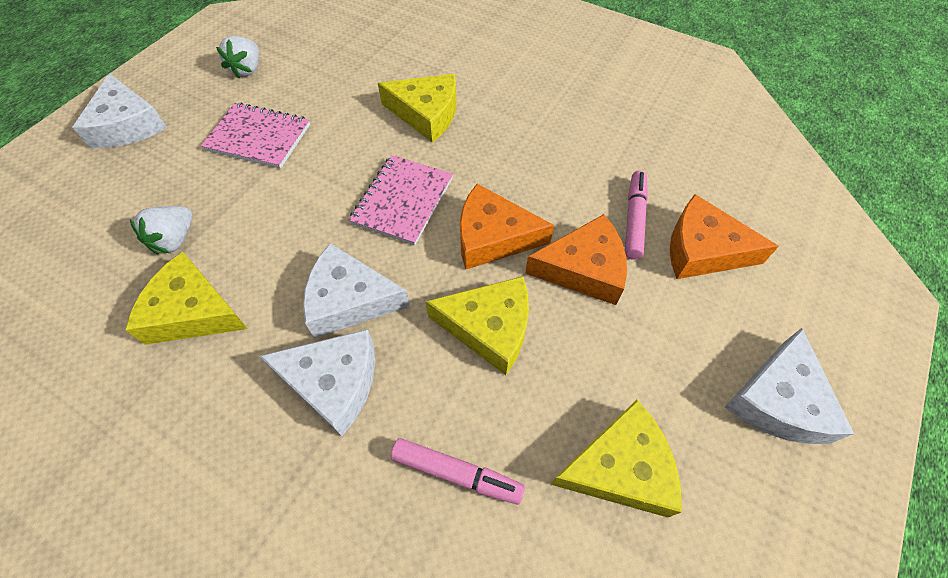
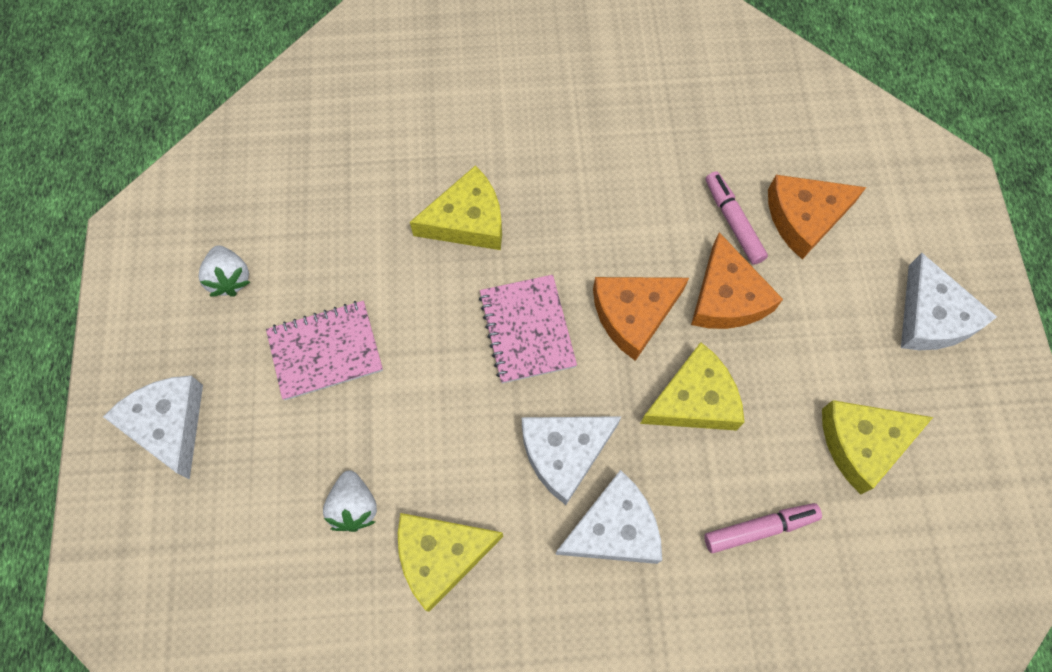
camera: 35 degrees left, 10 degrees up
white cheese [72,73,167,148] -> white cheese turned 150 degrees counterclockwise [103,376,203,480]
orange cheese [525,214,627,305] -> orange cheese turned 120 degrees clockwise [691,232,783,329]
yellow cheese [550,400,682,517] -> yellow cheese turned 150 degrees counterclockwise [822,400,933,494]

